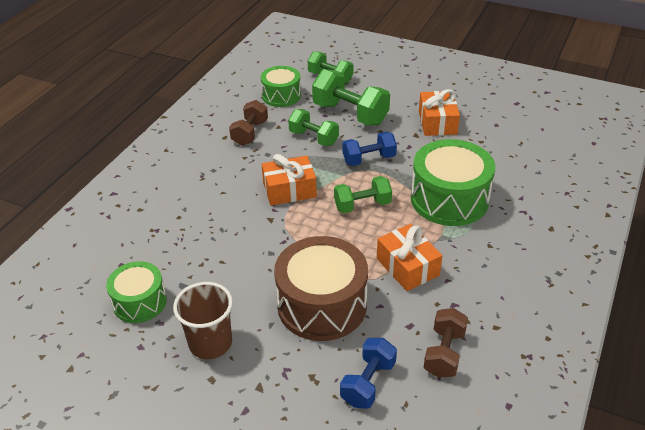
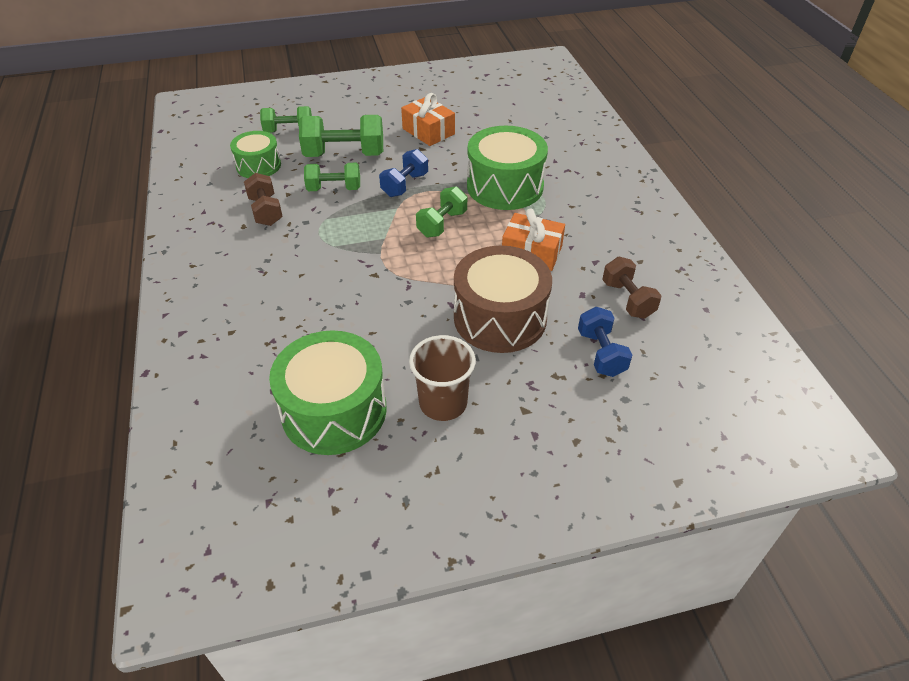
camera: 40 degrees left, 5 degrees up
green drum [106,261,167,323] -> green drum [269,330,387,455], size x1.67
orange gift [261,154,317,206] -> none

